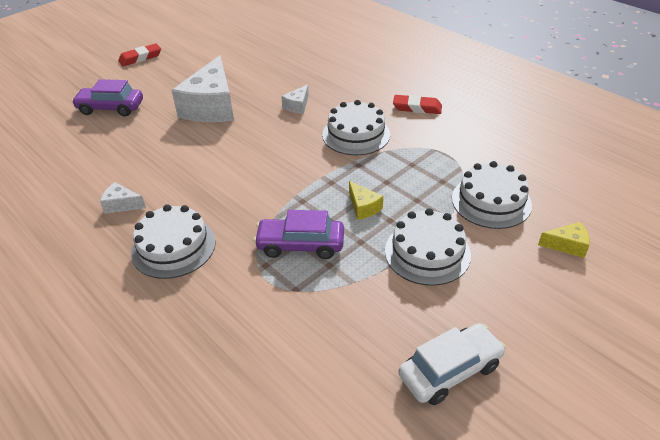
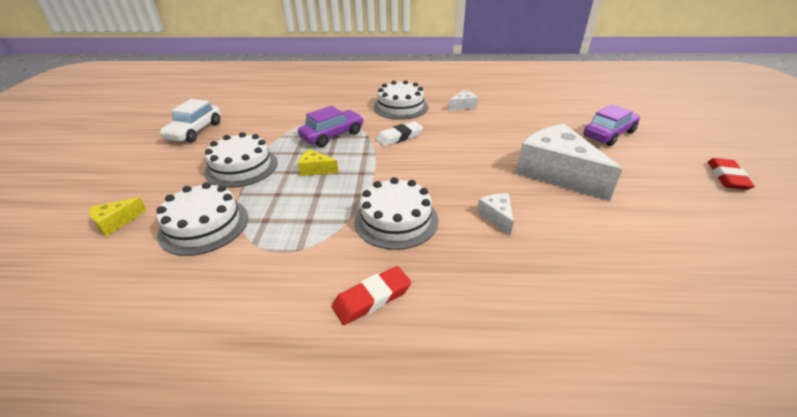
camera: 135 degrees right, 5 degrees down
none -> white eraser [376,121,423,146]

